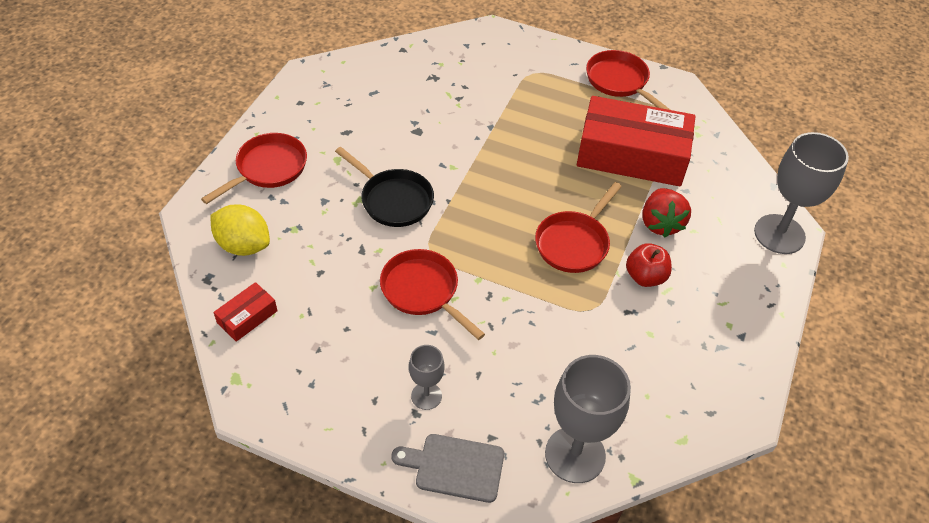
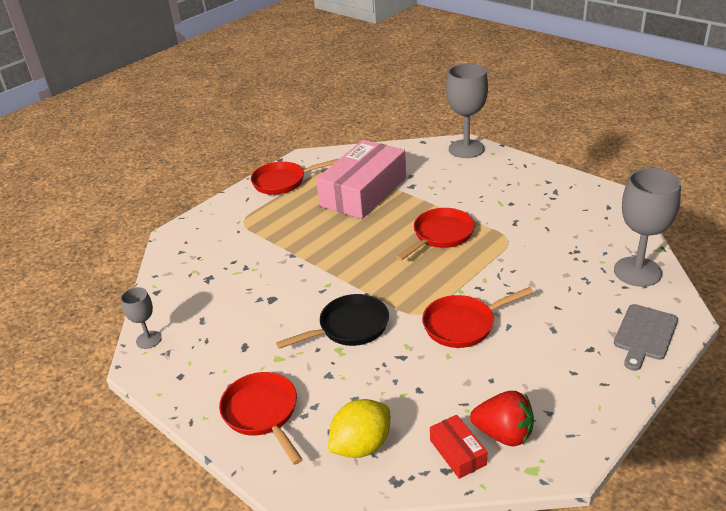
camera: 65 degrees left, 15 degrees down
grey goblet [409,345,445,410] -> grey goblet moved to [121,287,162,349]
red pan [535,182,622,273] -> red pan turned 105 degrees counterclockwise [396,208,475,261]
red box [577,96,696,186] -> pink box [316,140,406,219]
red apple [626,243,672,287] -> none
red strawberry [642,188,691,237] -> red strawberry moved to [470,391,534,446]

